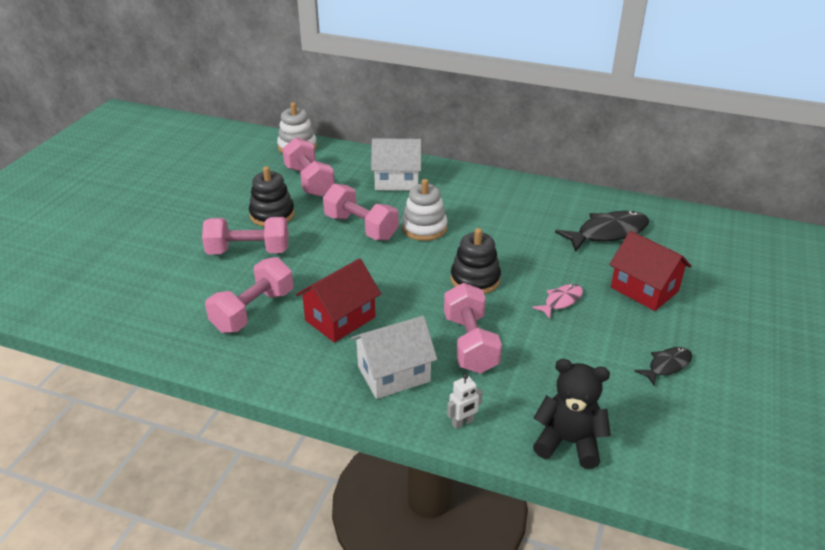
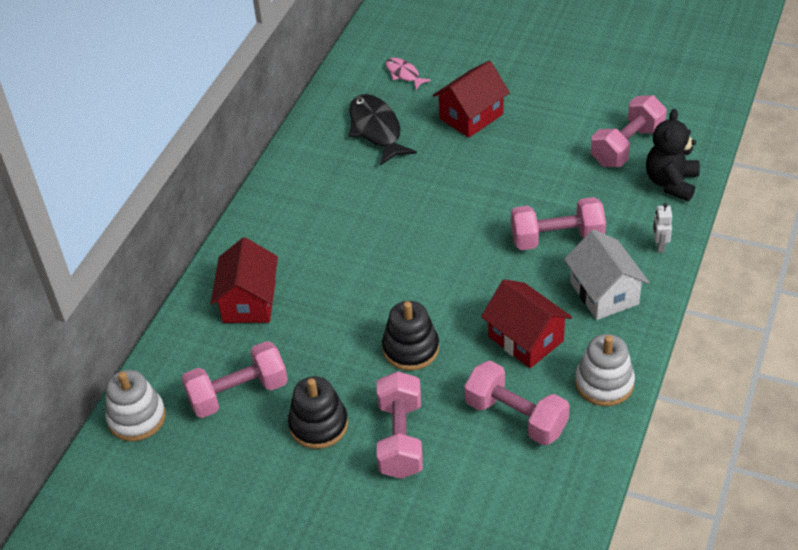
camera: 85 degrees left, 10 degrees up
pink dumbbell [323,184,399,241] -> pink dumbbell moved to [591,95,667,167]
white house [371,138,421,191] -> red house [210,237,278,323]
white stacking toy [402,179,447,241] -> white stacking toy moved to [575,334,635,406]
white robot [447,374,483,429] -> white robot turned 150 degrees counterclockwise [653,203,672,252]
black stacking toy [451,228,501,294] -> black stacking toy moved to [382,301,439,371]
pink fish [532,284,583,319] -> pink fish moved to [386,58,431,89]
black fish [635,347,692,385] -> none

